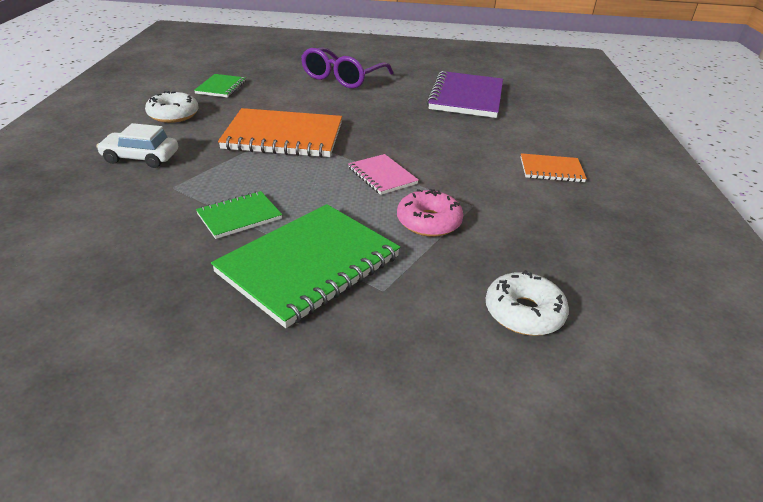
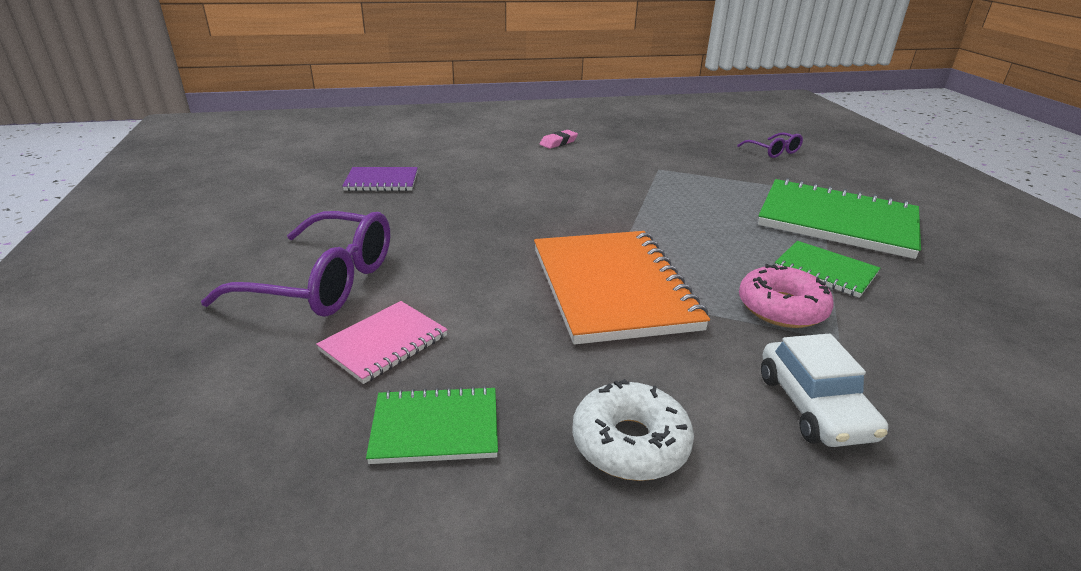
camera: 105 degrees left, 5 degrees down
pink notebook [348,154,419,195] -> pink notebook moved to [316,301,448,384]
pink donut [397,189,463,237] -> pink donut moved to [739,264,834,328]
purple notebook [427,71,503,118] -> purple notebook [342,167,418,191], size x0.51
white donut [486,270,569,336] -> purple glasses [737,132,803,158]
orange notebook [521,153,587,182] -> pink eraser [540,130,578,149]

